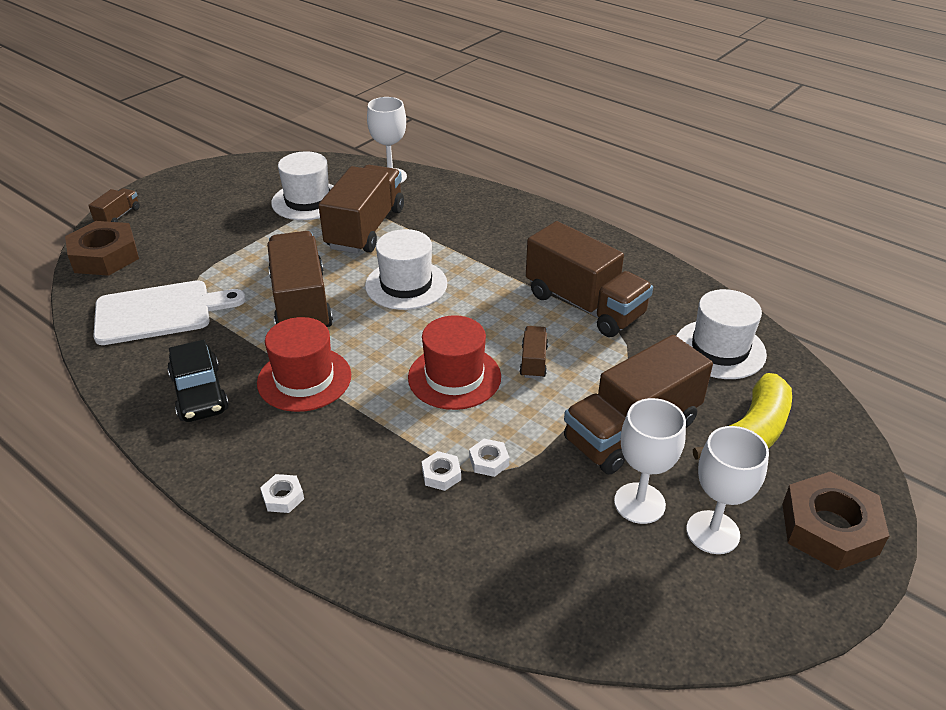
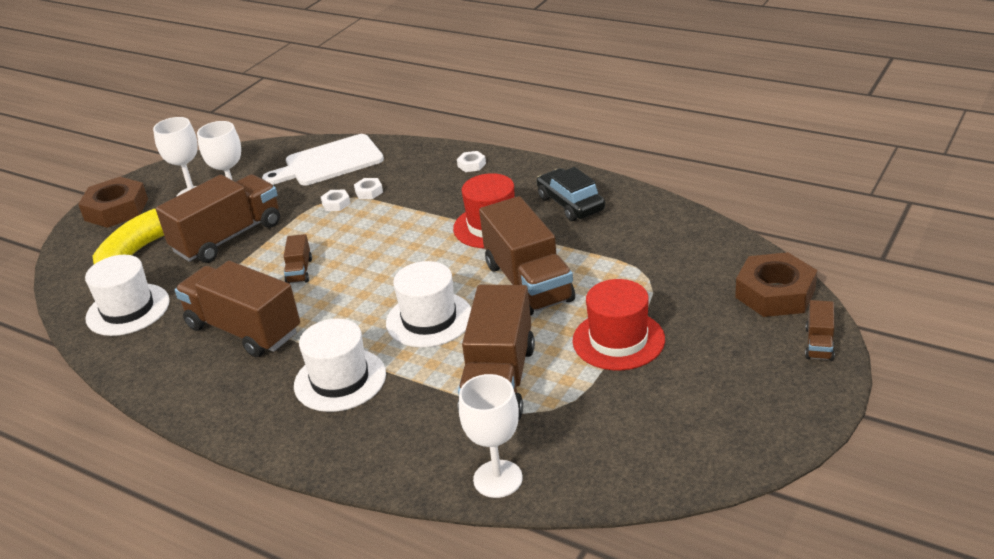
camera: 175 degrees right, 5 degrees down
white cutting board [93,280,246,345] -> white cutting board moved to [262,134,384,186]
white hat [271,151,334,220] -> white hat moved to [294,318,386,412]
red hat [408,315,501,410] -> red hat moved to [573,279,665,370]

